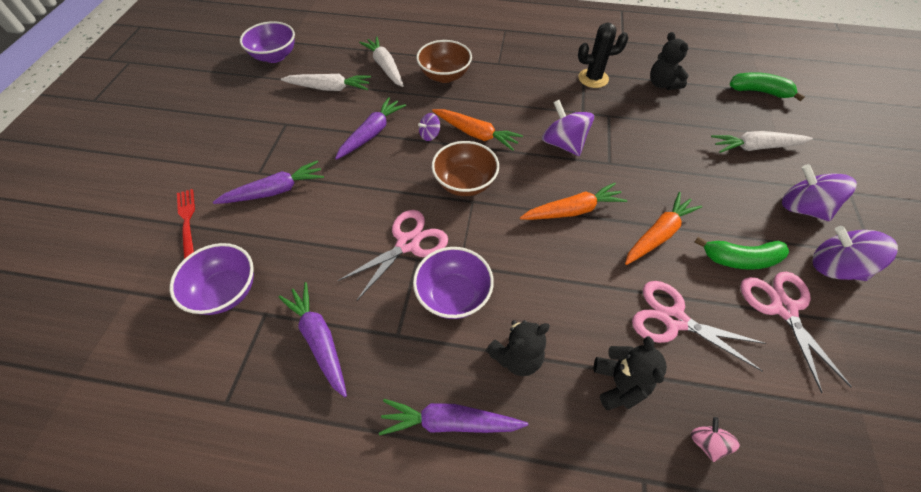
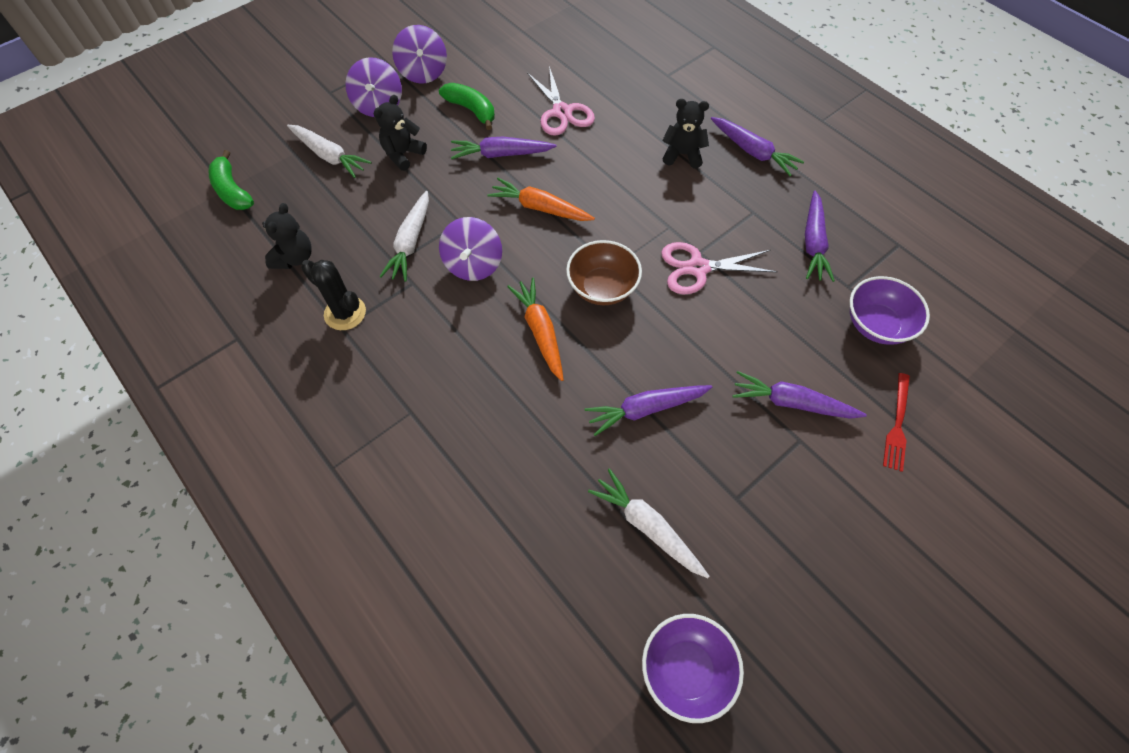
camera: 140 degrees left, 5 degrees up
white carrot [359,36,404,87] -> white carrot moved to [379,191,429,282]
purple bowl [413,247,494,319] -> none
brown bowl [416,40,472,83] -> none
purple spinning top [418,113,440,141] -> none
black teddy bear [594,336,667,410] -> black teddy bear moved to [374,95,427,171]
orange carrot [625,192,702,265] -> purple carrot [451,137,556,160]
pink spinning top [691,417,740,462] -> none
pink scissors [740,272,852,393] -> none

